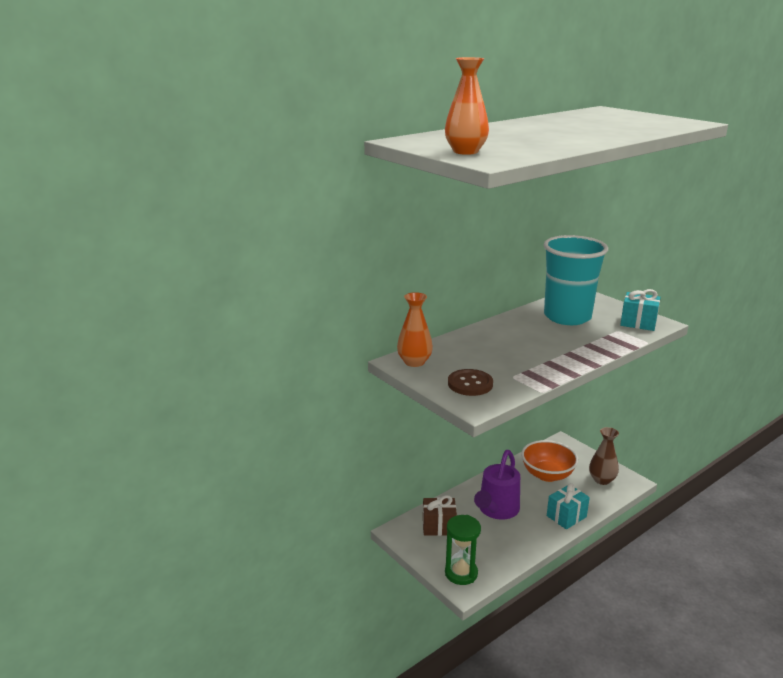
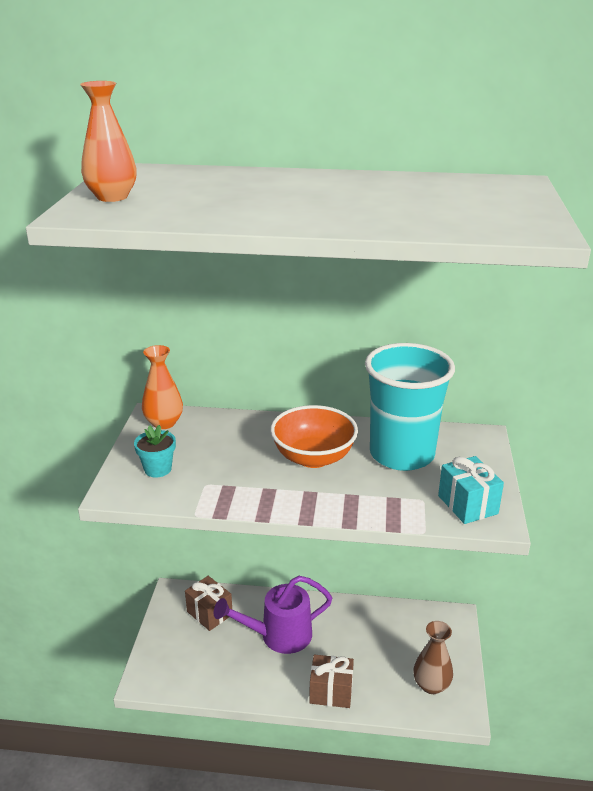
camera: 45 degrees right, 5 degrees up
green hourglass [445,515,481,585] -> none
brown button [448,369,493,396] -> turquoise flower pot [134,425,176,477]
orange bowl [521,440,578,482] -> orange bowl moved to [270,405,358,468]
turquoise gift [547,483,590,529] -> brown gift [309,654,354,708]

